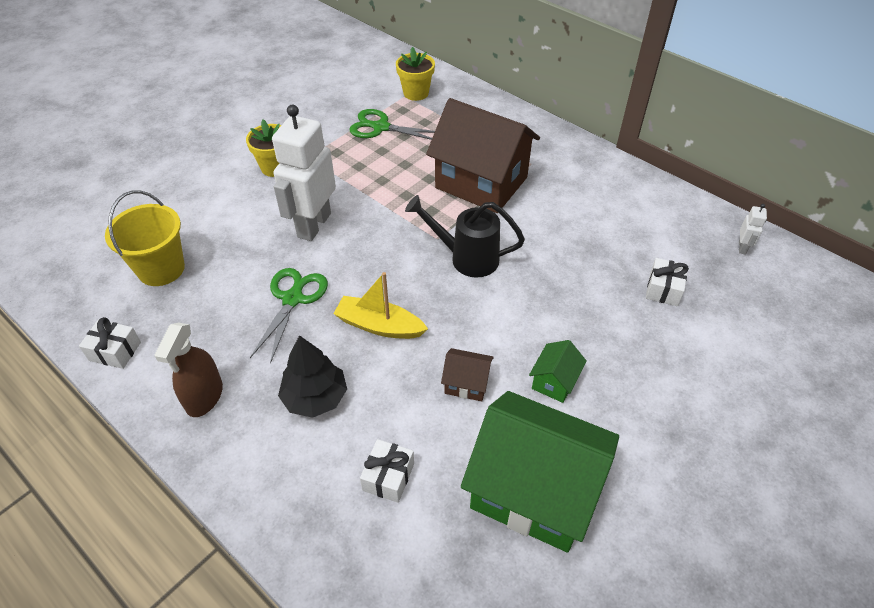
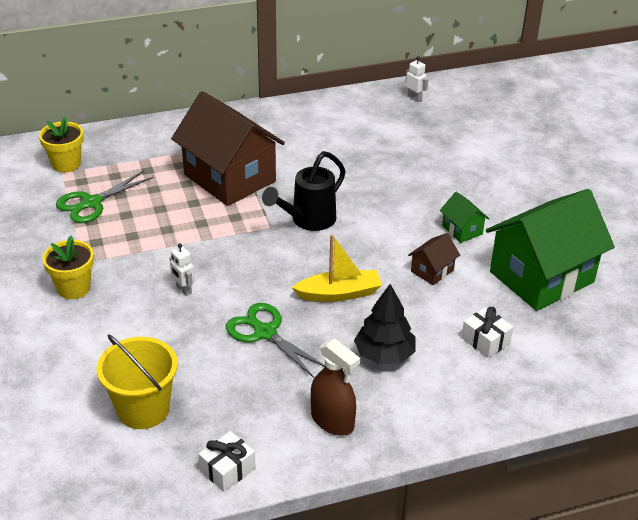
camera: 60 degrees left, 10 degrees down
white robot [272,105,336,241] -> white robot [169,243,195,296], size x0.41
yellow boat [333,272,428,339] -> yellow boat turned 150 degrees counterclockwise [291,234,382,302]
brown house [426,98,540,213] -> brown house turned 75 degrees clockwise [171,91,285,206]
white gift [646,258,689,306] -> none

